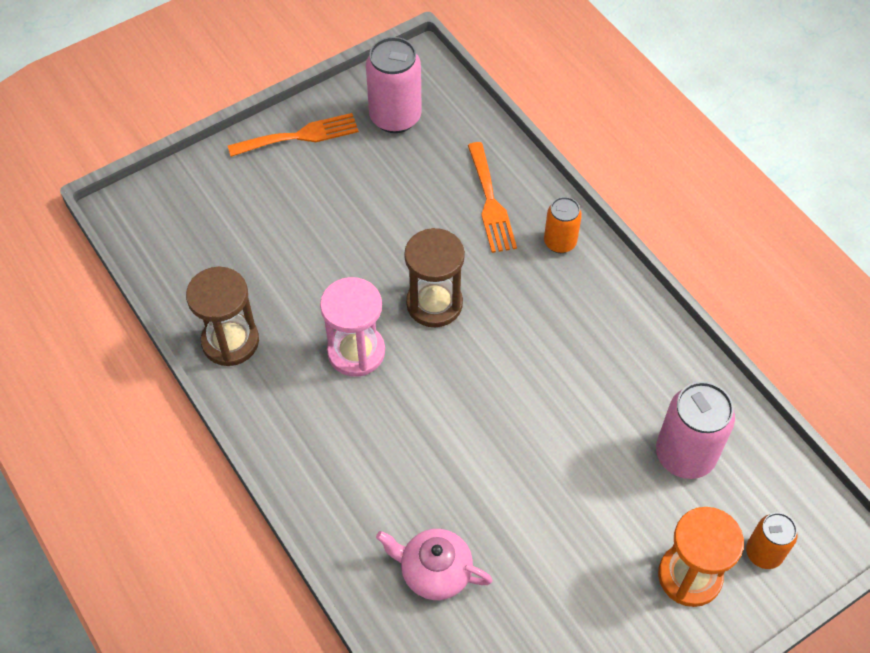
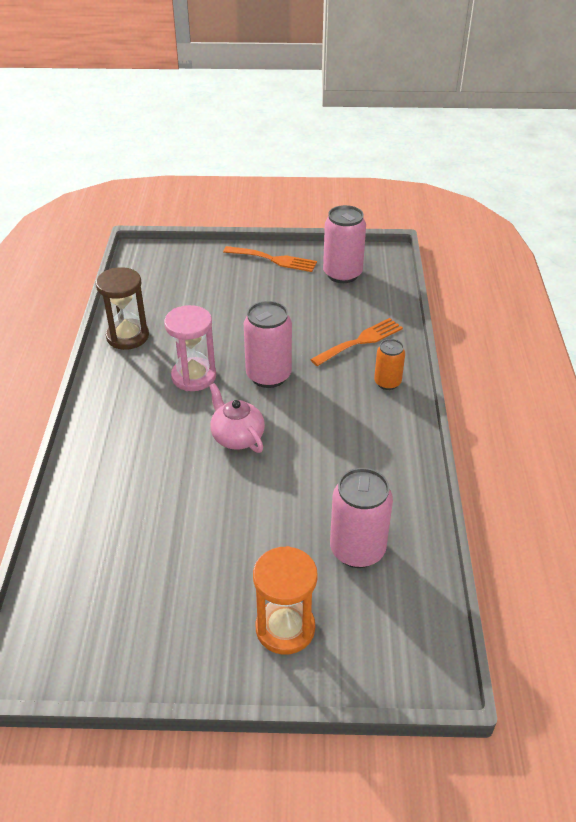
camera: 35 degrees right, 15 degrees down
pink teapot [376,529,493,600] -> pink teapot moved to [209,383,265,453]
brown hourglass [404,228,465,327] -> pink can [244,301,292,388]
orange fork [468,142,517,253] -> orange fork turned 150 degrees counterclockwise [310,318,403,366]
orange can [746,513,798,569] -> none

